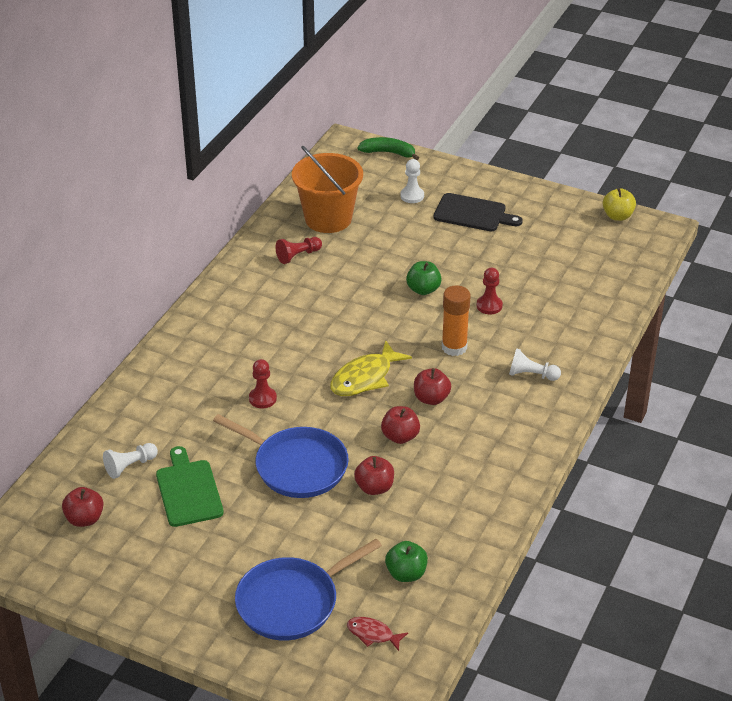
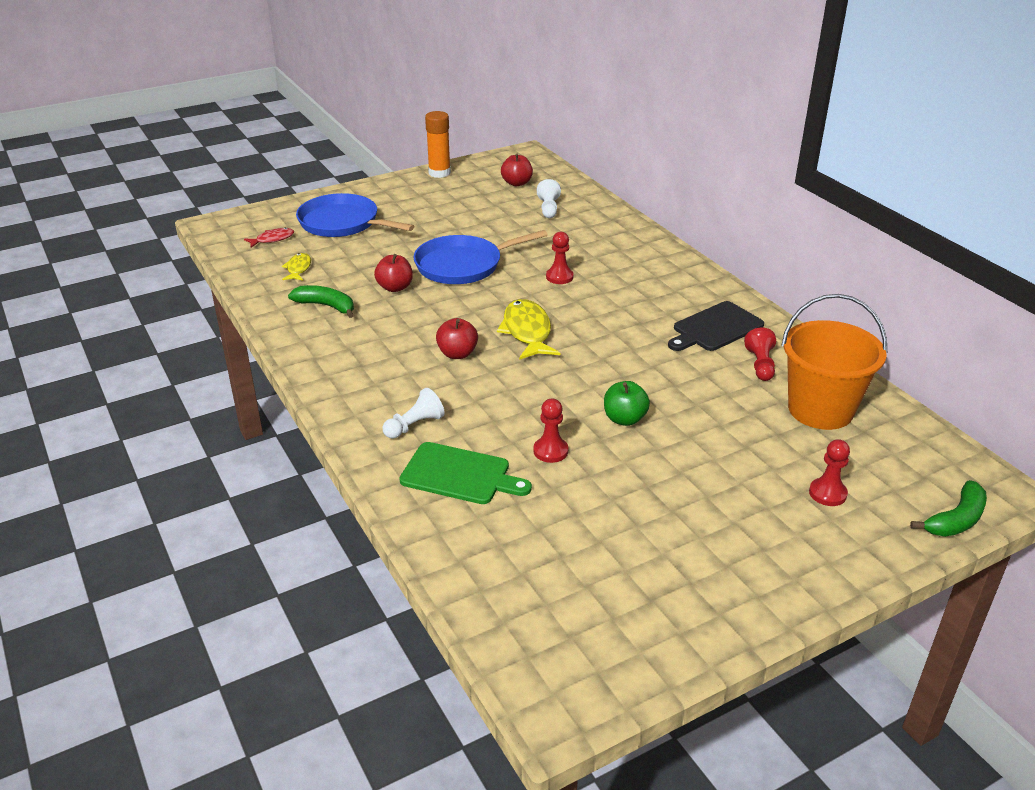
camera: 125 degrees right, 5 degrees down
green cutting board [156,446,224,527] -> green cutting board moved to [399,442,532,504]
blue pan [235,539,382,640] -> blue pan turned 60 degrees counterclockwise [296,193,414,237]
red apple [381,406,420,444] -> none
green apple [385,541,428,582] -> yellow fish [282,253,311,281]
white pawn [400,159,424,203] -> red pawn [809,439,850,506]
black cutting board [433,193,523,231] -> black cutting board moved to [668,301,764,351]
orange glue stick [442,285,471,356] -> orange glue stick moved to [425,111,451,178]
yellow apple [603,188,636,221] -> none
none -> green banana [288,285,354,318]

